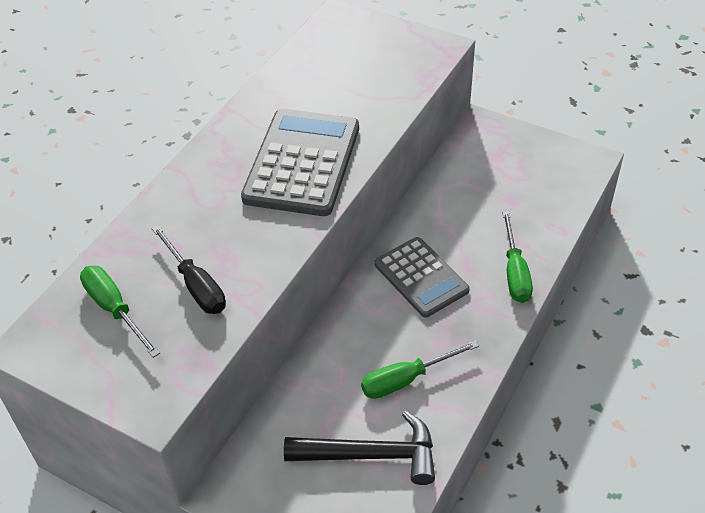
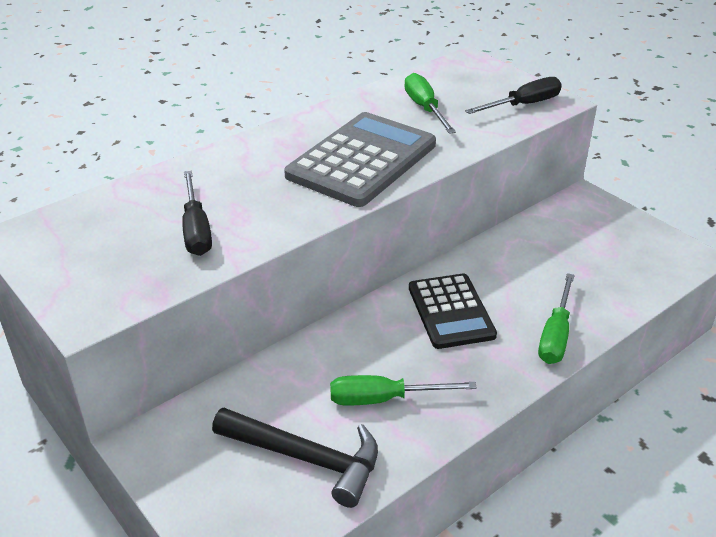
camera: 20 degrees right, 10 degrees down
green screwdriver [80,266,160,358] -> green screwdriver moved to [405,73,456,134]
grey calculator [375,237,470,318] -> black calculator [409,274,497,349]
none -> black screwdriver [465,77,562,114]

